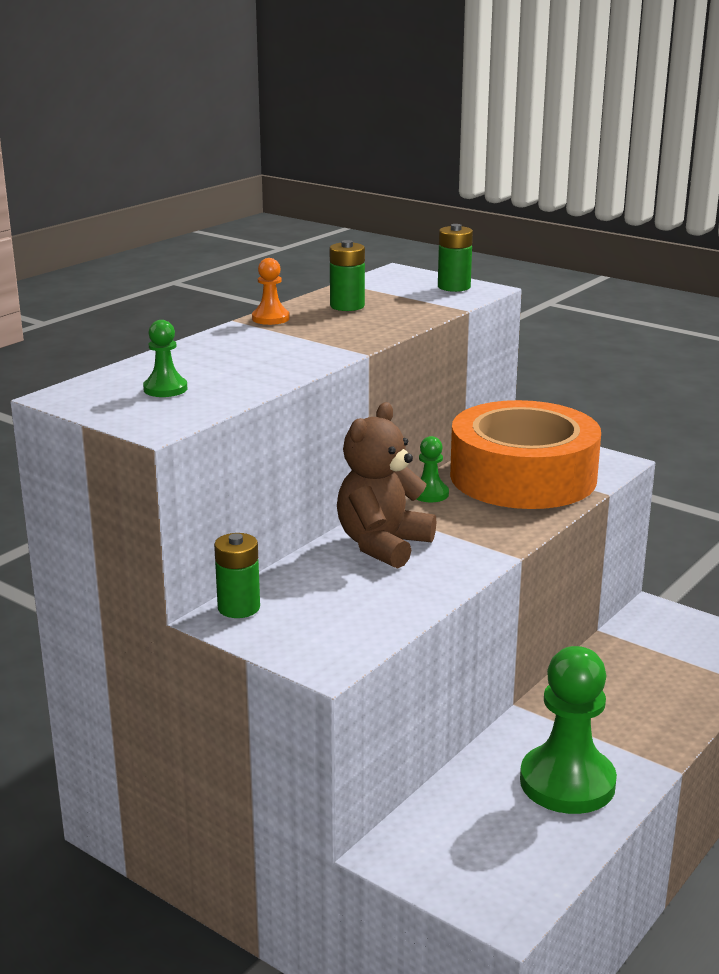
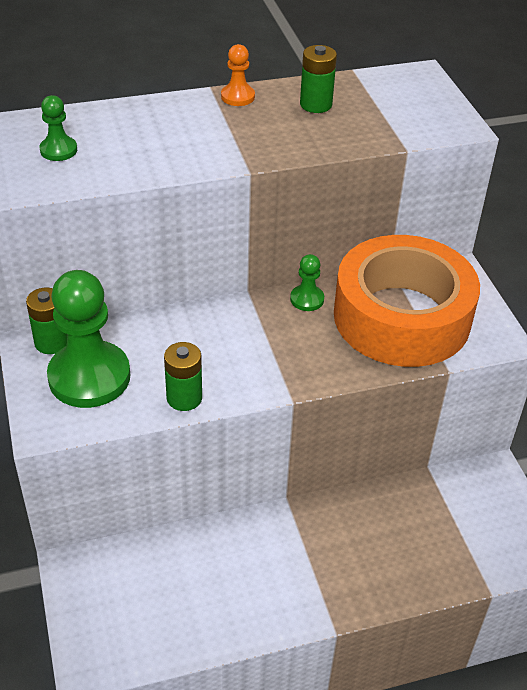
camera: 35 degrees right, 20 degrees up
brown teddy bear [337,402,436,569] -> none
green battery [438,224,473,292] -> green battery moved to [164,342,202,411]
green pawn [520,646,617,814] -> green pawn moved to [47,270,130,408]

